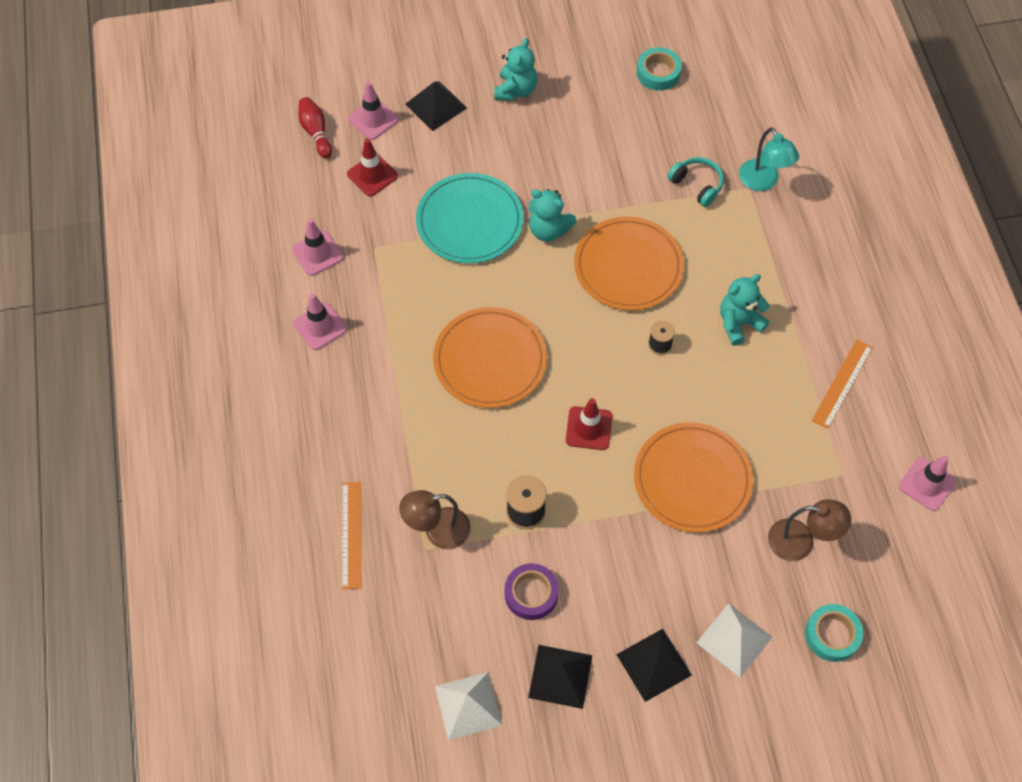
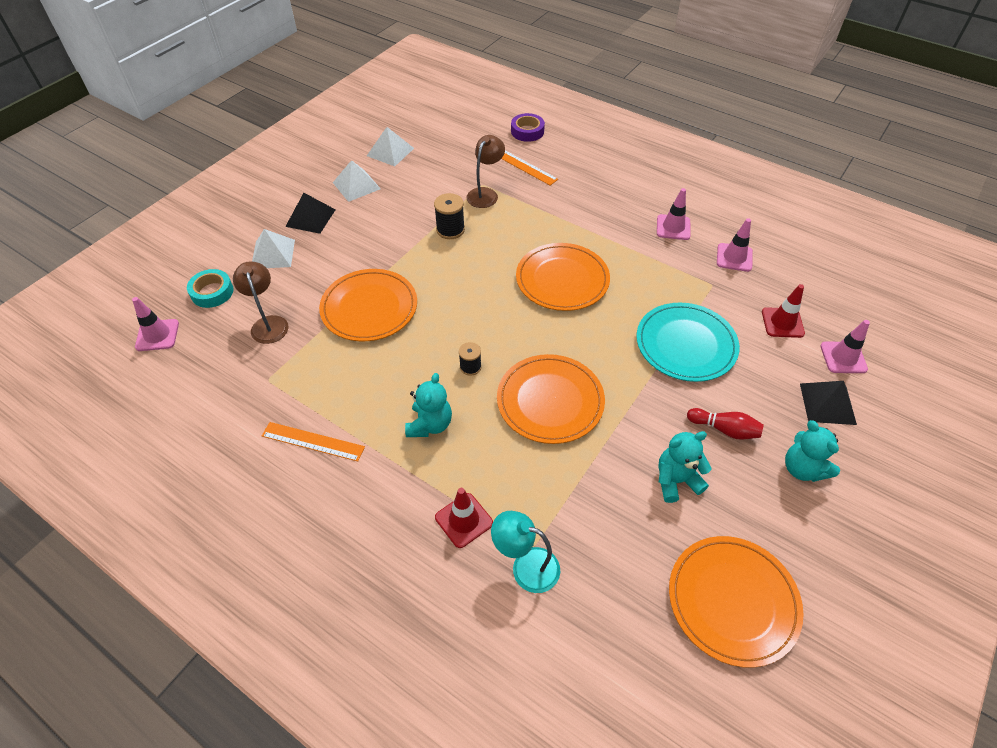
camera: 135 degrees right, 10 degrees down
red bowling pin [298,97,332,158] -> red bowling pin moved to [687,408,764,440]
purple tape [505,563,559,620] -> purple tape moved to [511,113,545,142]
black pyramid [528,645,592,709] -> white pyramid [333,160,381,202]
turquoise teddy bear [529,189,577,242] -> turquoise teddy bear moved to [658,431,712,503]
red traffic cone [566,398,612,450] -> red traffic cone moved to [435,488,493,548]
turquoise tape [637,47,682,90] -> orange plate [669,536,804,668]
turquoise headphones [667,157,724,207] -> none
brown lamp [768,499,851,561] -> brown lamp turned 105 degrees clockwise [233,261,289,344]
orange ruler [812,339,873,429] -> orange ruler turned 60 degrees counterclockwise [262,422,365,462]
pink traffic cone [899,456,956,511] -> pink traffic cone moved to [132,297,179,351]

